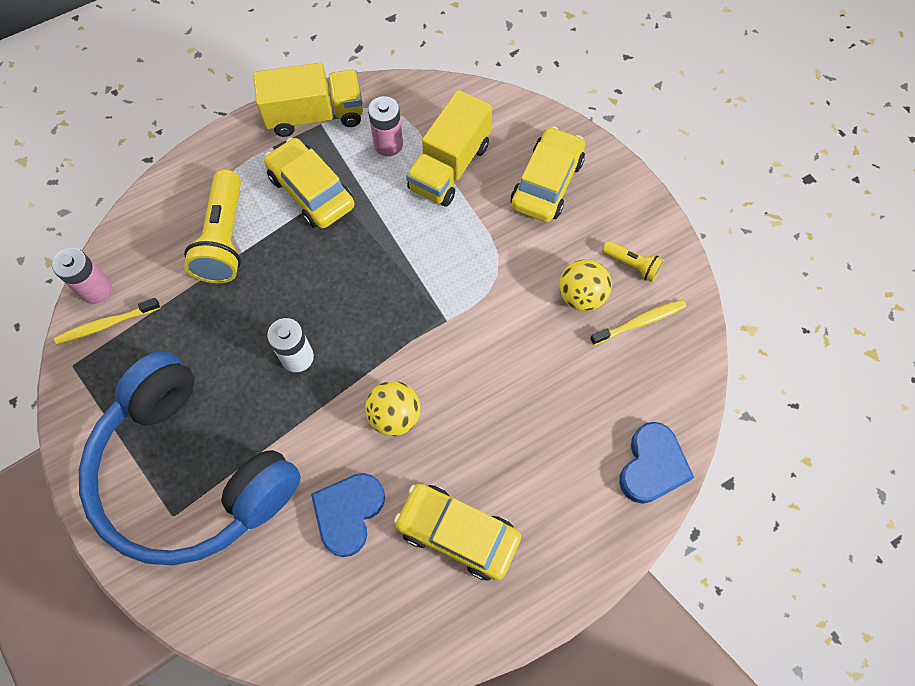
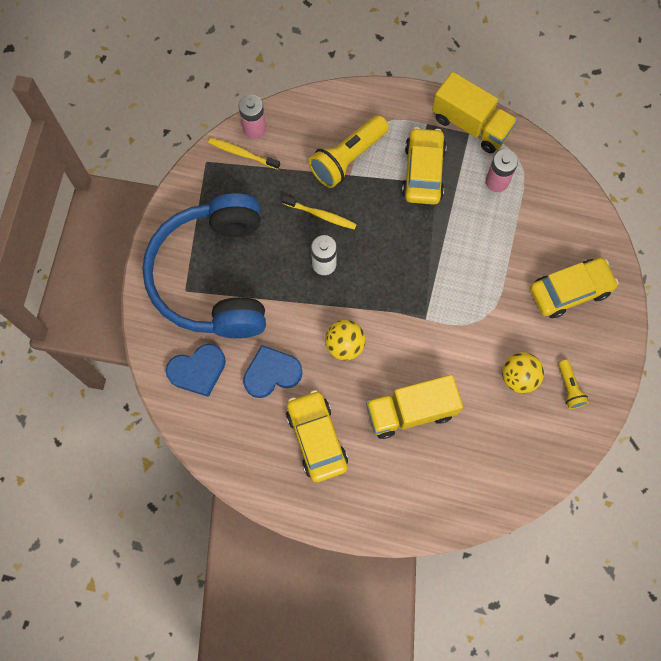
camera: 45 degrees right, 5 degrees up
yellow truck [406,90,492,207] -> yellow truck moved to [366,375,463,439]
yellow toothbrush [590,300,686,345] -> yellow toothbrush moved to [282,195,357,230]
blue heart [619,422,694,504] -> blue heart moved to [166,344,226,397]

